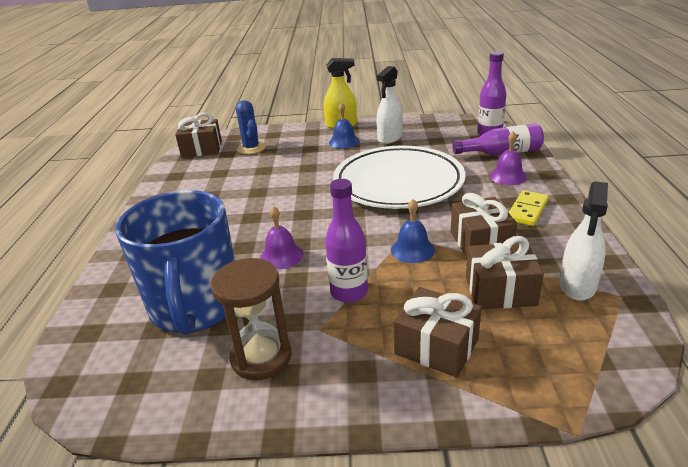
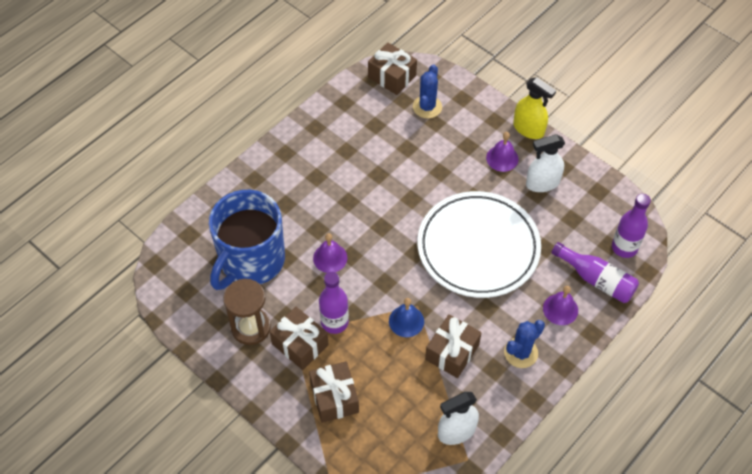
camera: 40 degrees right, 25 degrees up
blue bell [329,102,360,149] -> purple bell [486,132,519,172]
brown gift [466,236,544,309] -> brown gift moved to [270,307,329,370]
yellow domino [509,190,549,226] -> blue cactus [504,320,545,368]

